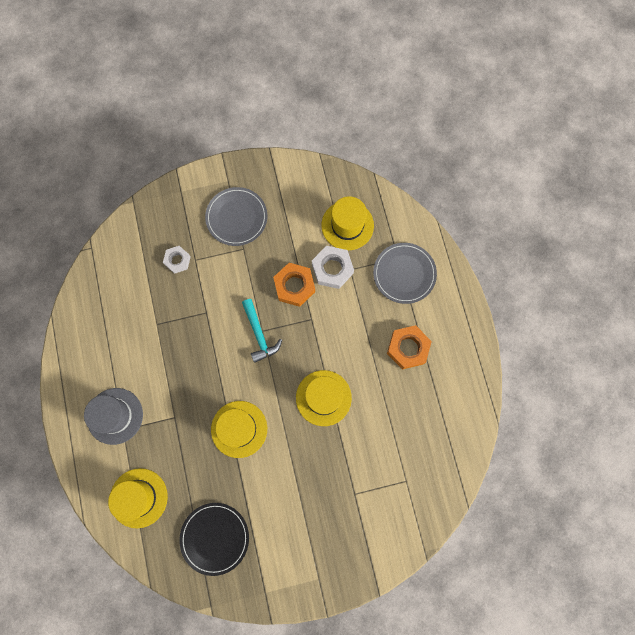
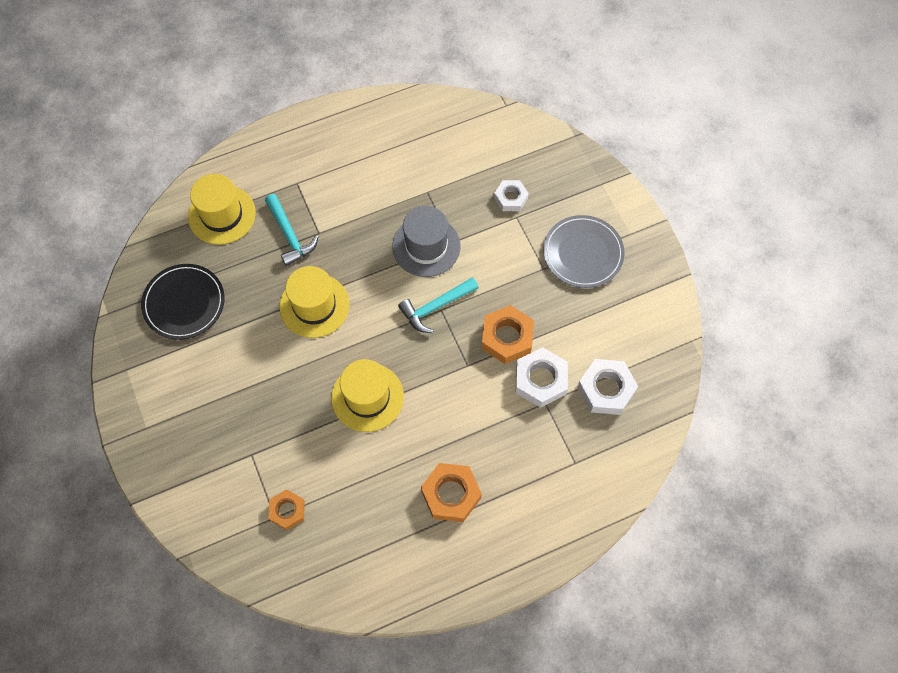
camera: 80 degrees right, 10 degrees down
grey hat [84,388,143,445] -> grey hat moved to [392,206,460,277]
yellow hat [321,196,374,250] -> white nut [577,359,638,415]
grey plate [373,243,437,304] -> none
none -> turquoise hammer [265,194,318,266]
none -> orange nut [269,489,305,530]

